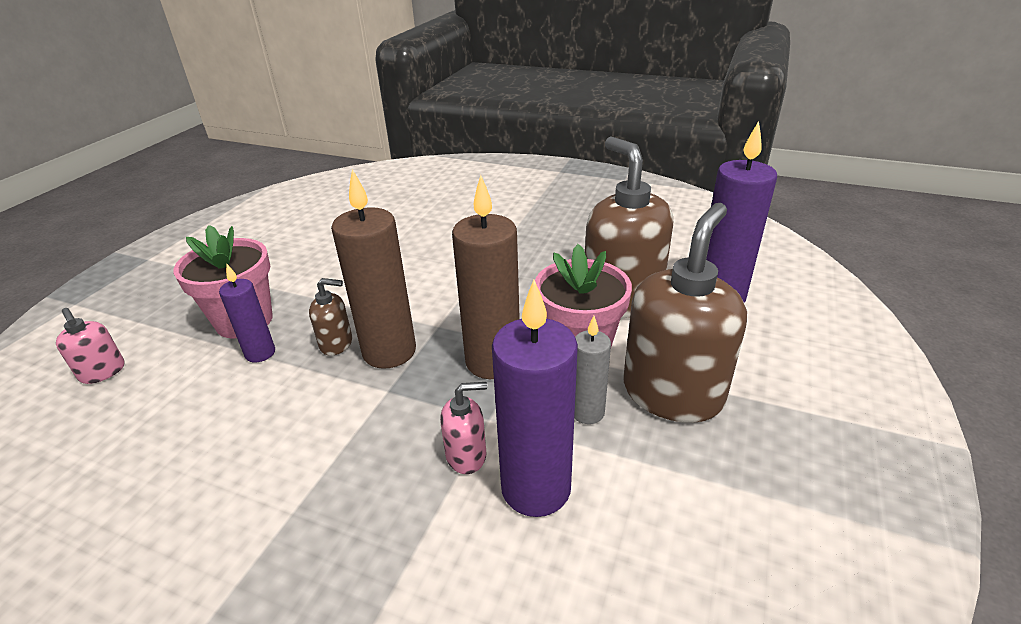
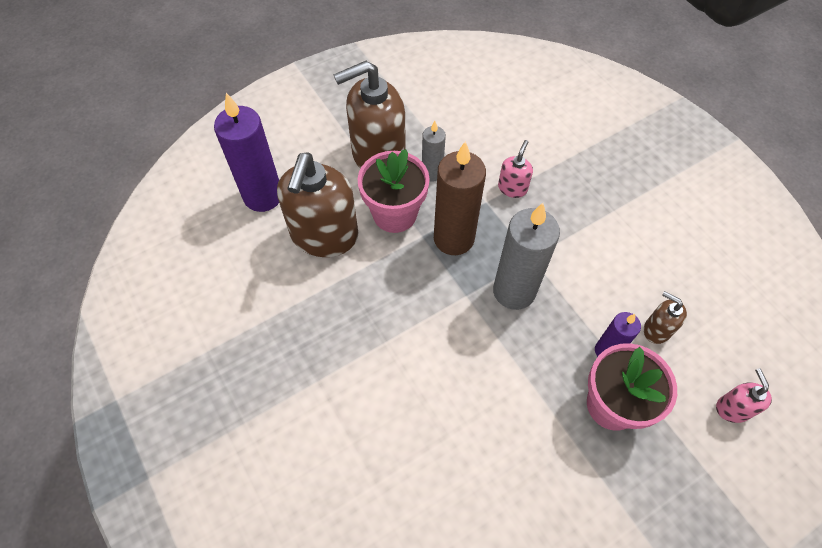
camera: 145 degrees left, 25 degrees up
brown soap dispenser [309,278,352,356] -> brown soap dispenser moved to [644,291,687,344]
brown candle [331,169,416,369] -> grey candle [493,203,560,310]
pink soap dispenser [440,382,487,474] -> pink soap dispenser turned 90 degrees clockwise [498,140,533,198]
purple candle [492,280,578,517] -> none

